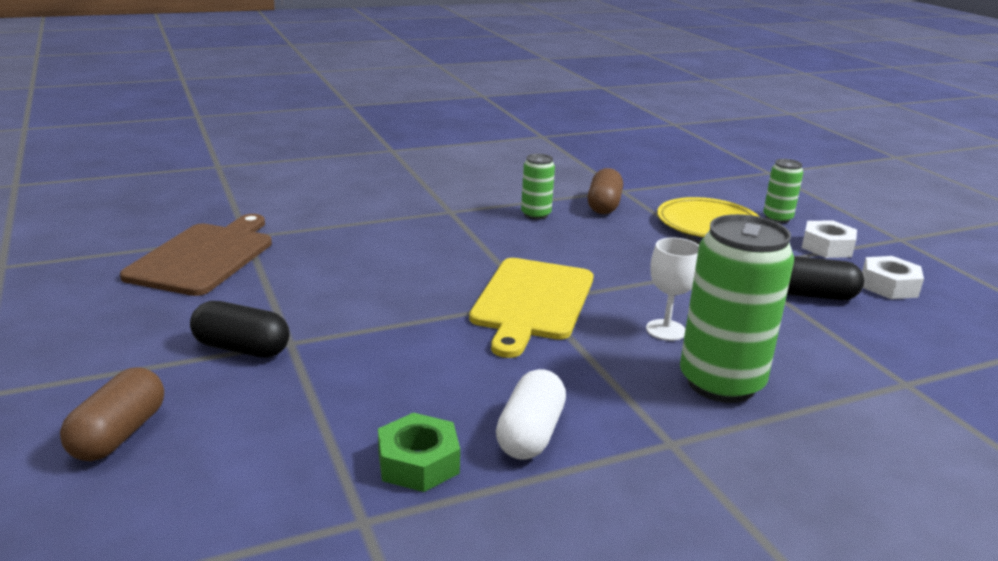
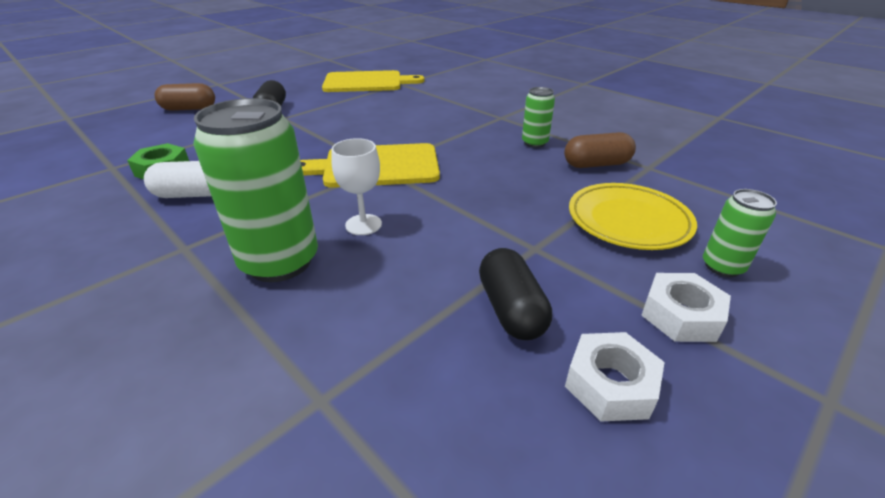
camera: 70 degrees right, 10 degrees up
brown cutting board [120,214,272,296] -> yellow cutting board [322,70,425,92]

